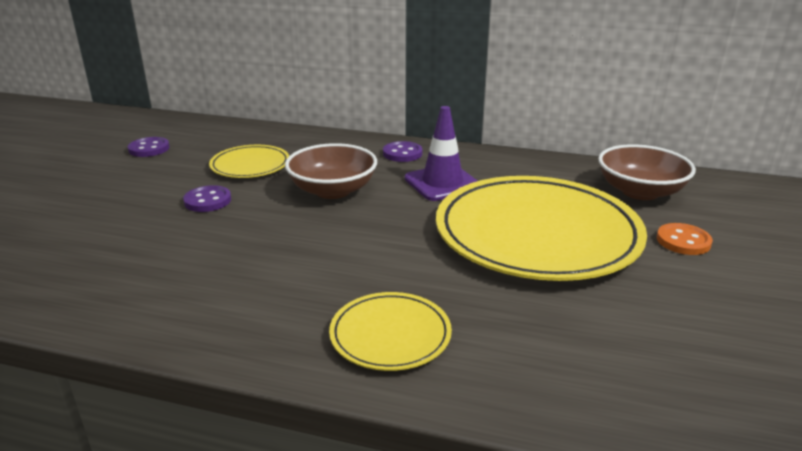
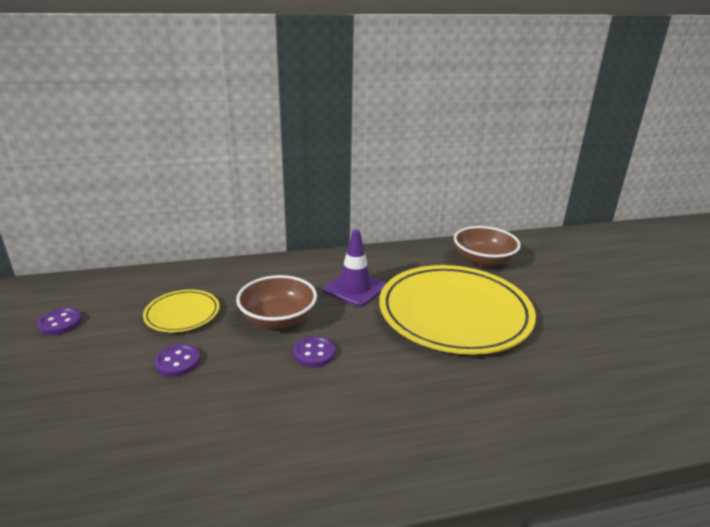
camera: 30 degrees left, 0 degrees up
yellow plate [329,292,452,371] -> none
purple button [383,141,422,162] -> purple button moved to [293,336,335,367]
orange button [657,223,713,255] -> none

